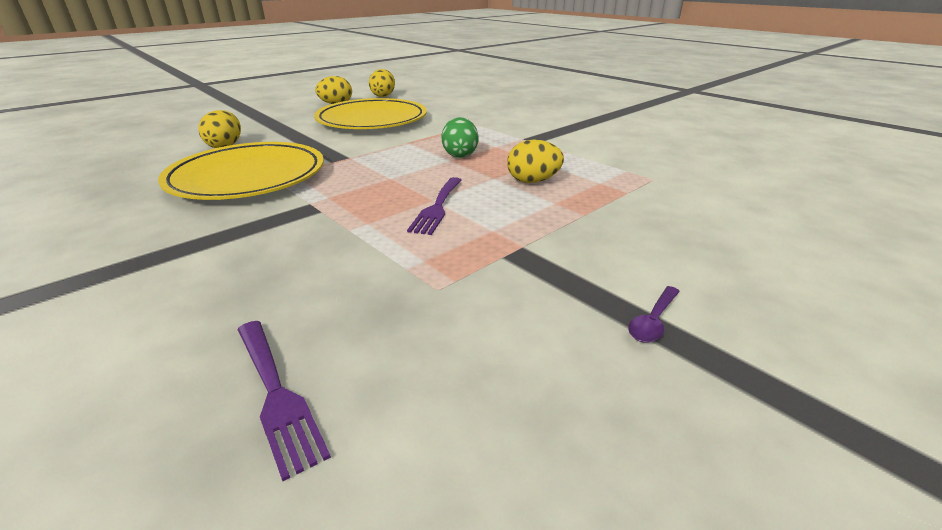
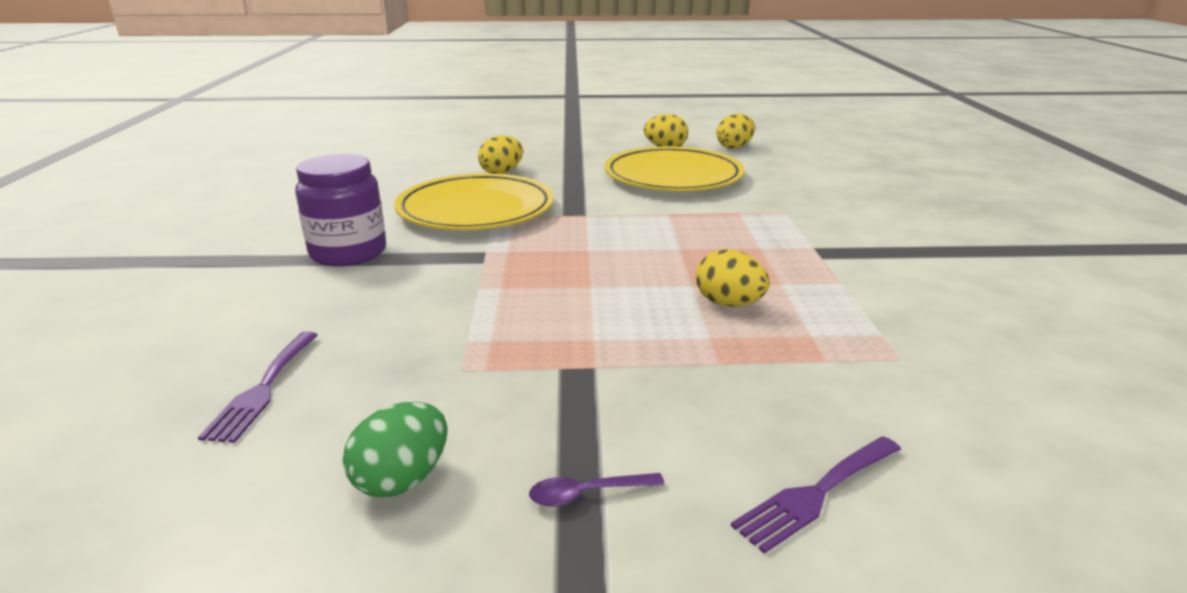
camera: 40 degrees right, 5 degrees down
purple fork [407,177,462,235] -> purple fork moved to [731,436,901,554]
green egg [442,117,478,158] -> green egg moved to [343,402,447,498]
none -> purple jar [295,154,386,267]

